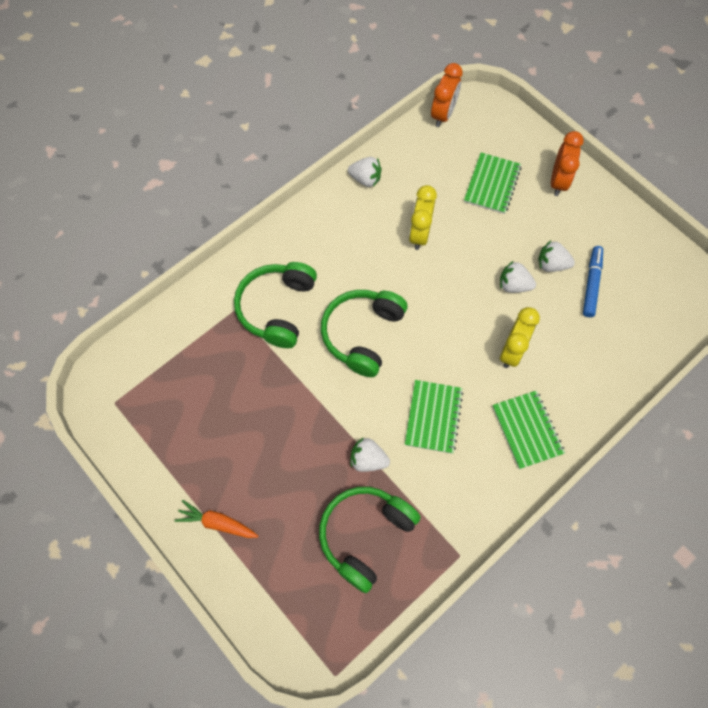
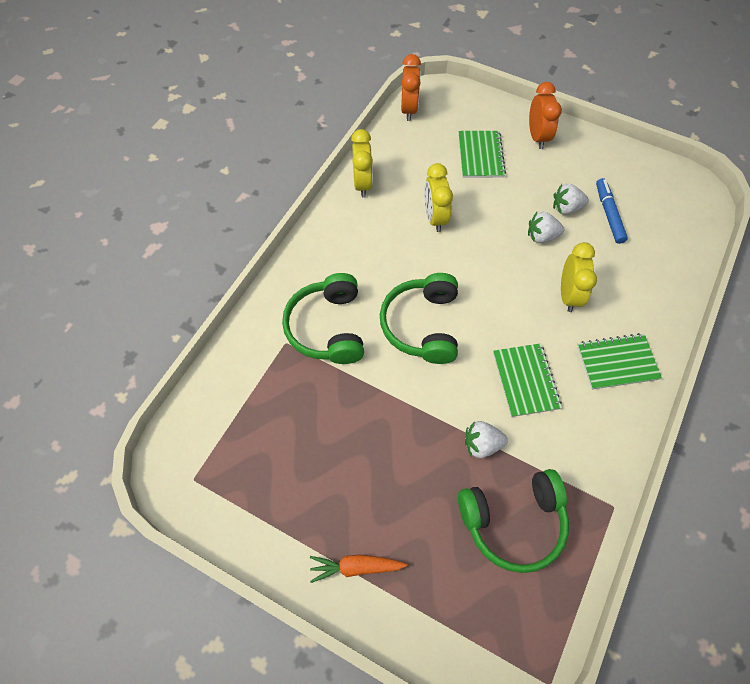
camera: 20 degrees left, 5 degrees down
green headphones [319,487,421,593] -> green headphones turned 120 degrees counterclockwise [458,469,569,573]
white strawberry [348,157,381,187] -> yellow clock [351,129,373,198]
green notebook [492,390,565,469] -> green notebook turned 60 degrees counterclockwise [577,333,662,390]

